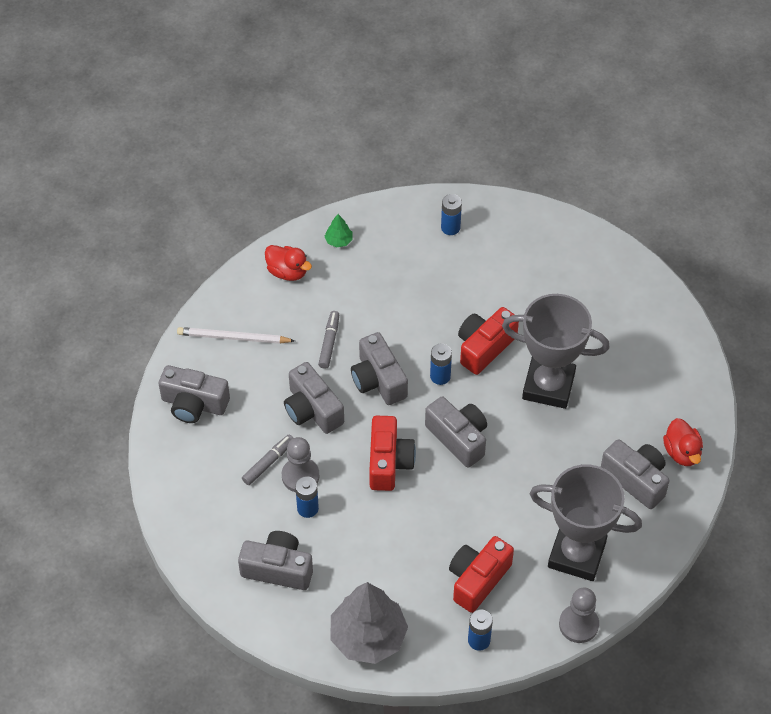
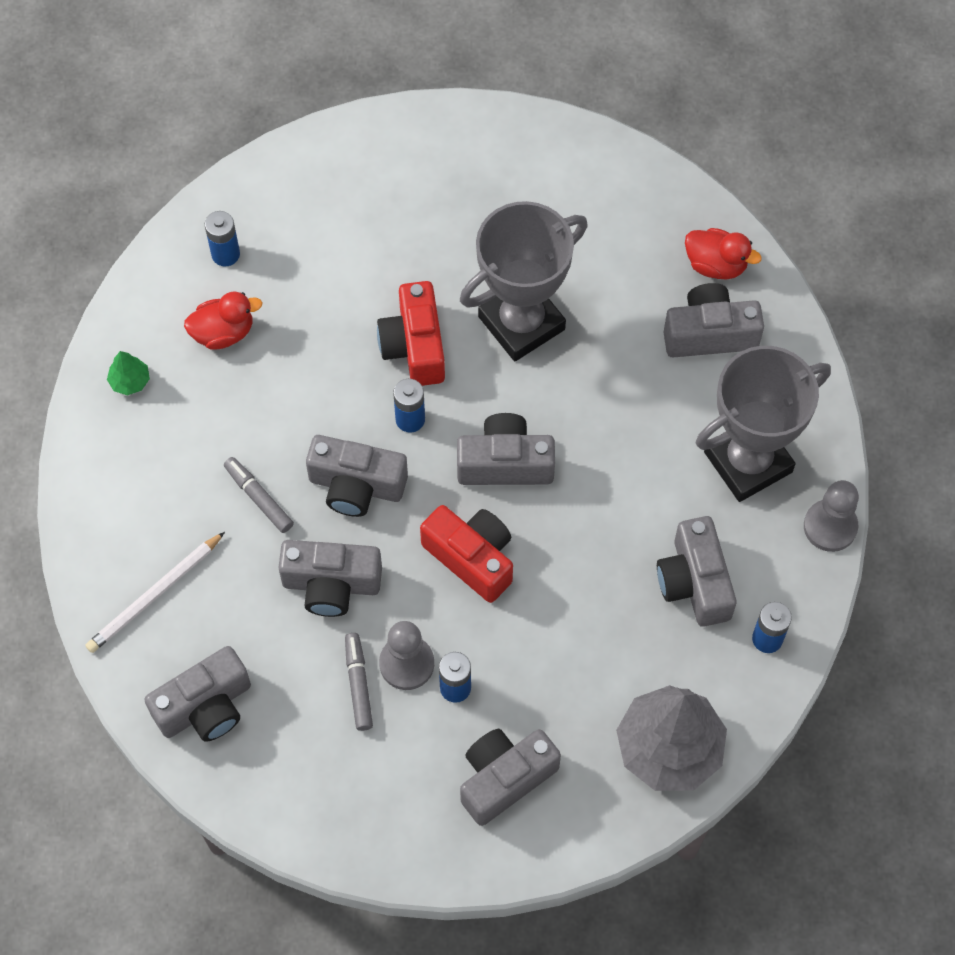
camera: 50 degrees left, 10 degrees up
red duck [265,245,312,281] -> red duck moved to [184,291,262,350]
red camera [449,536,514,613] -> grey camera [657,516,737,627]

